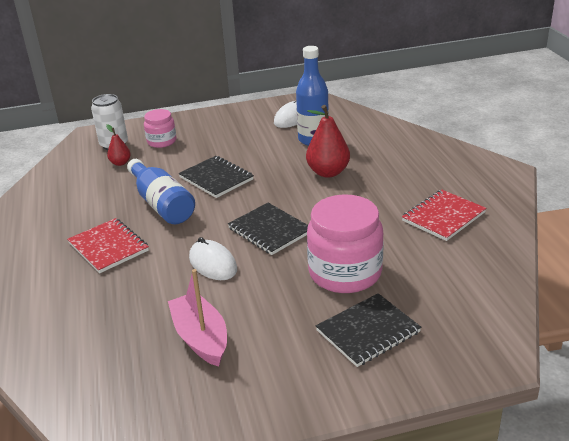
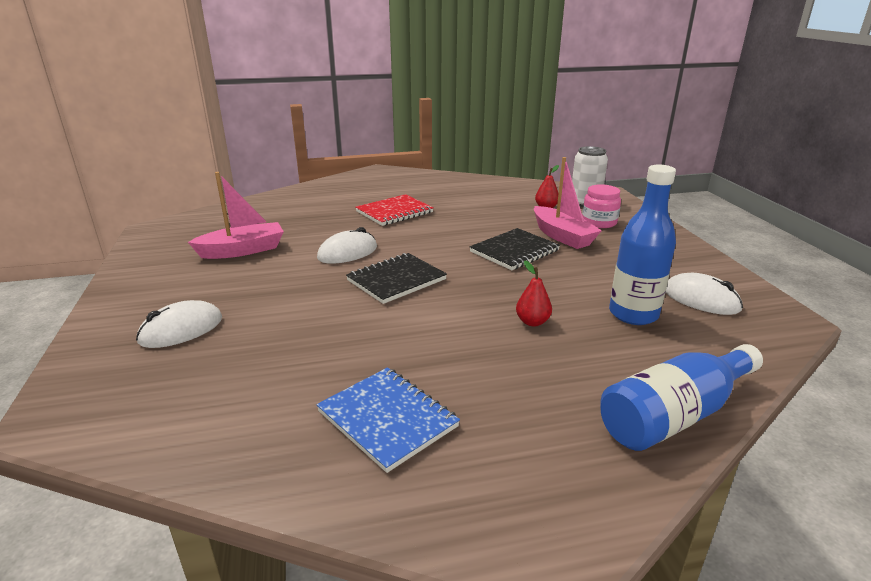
camera: 90 degrees right, 5 degrees down
blue bottle [127,159,195,224] -> blue bottle moved to [600,344,763,451]
red pear [306,105,350,177] -> red pear [516,260,552,326], size x0.55
pink jar [307,194,384,293] -> none
black notebook [316,293,421,367] -> white mouse [136,300,222,348]
red notebook [402,190,486,241] -> blue notebook [316,367,460,473]
none -> pink boat [534,157,602,249]

